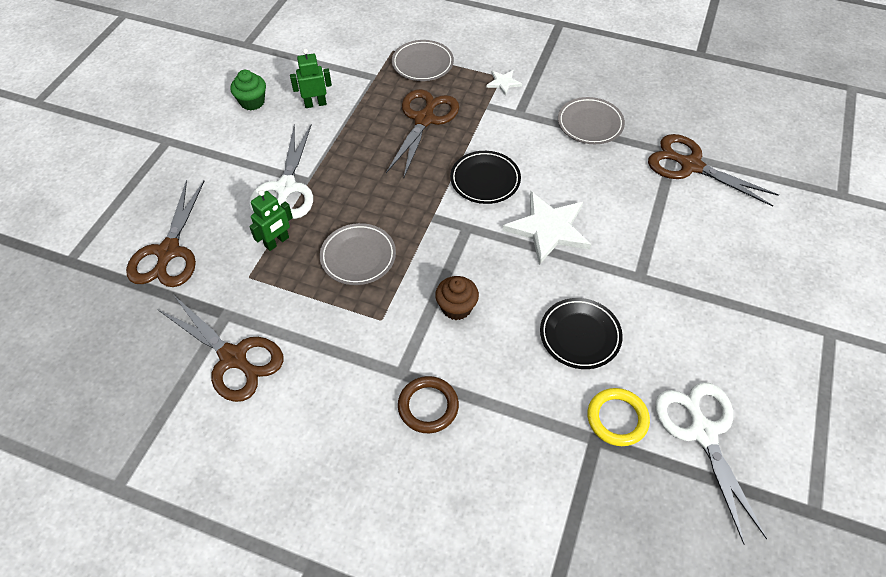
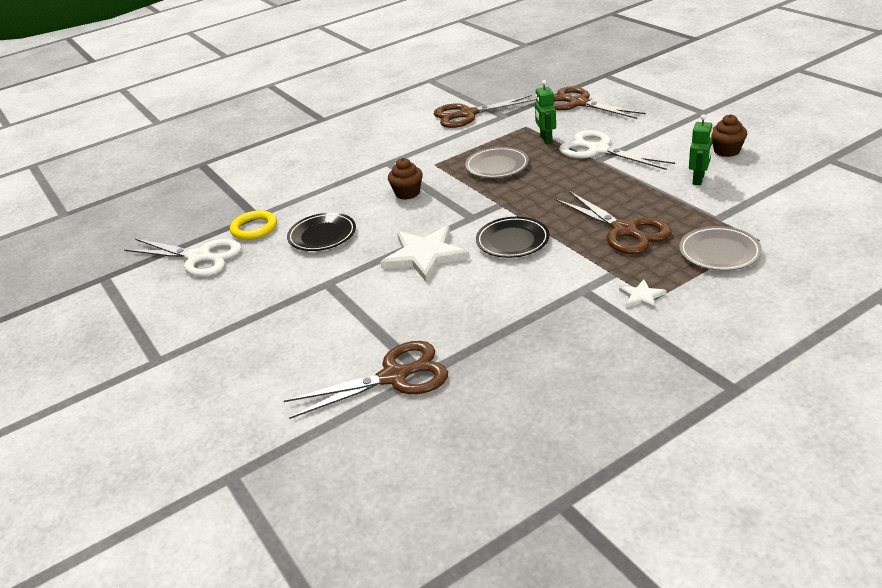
camera: 130 degrees right, 20 degrees down
green cupcake [230,70,266,111] -> brown cupcake [711,114,747,157]
brown ring [398,376,459,433] -> none
grey plate [558,97,625,144] -> none

